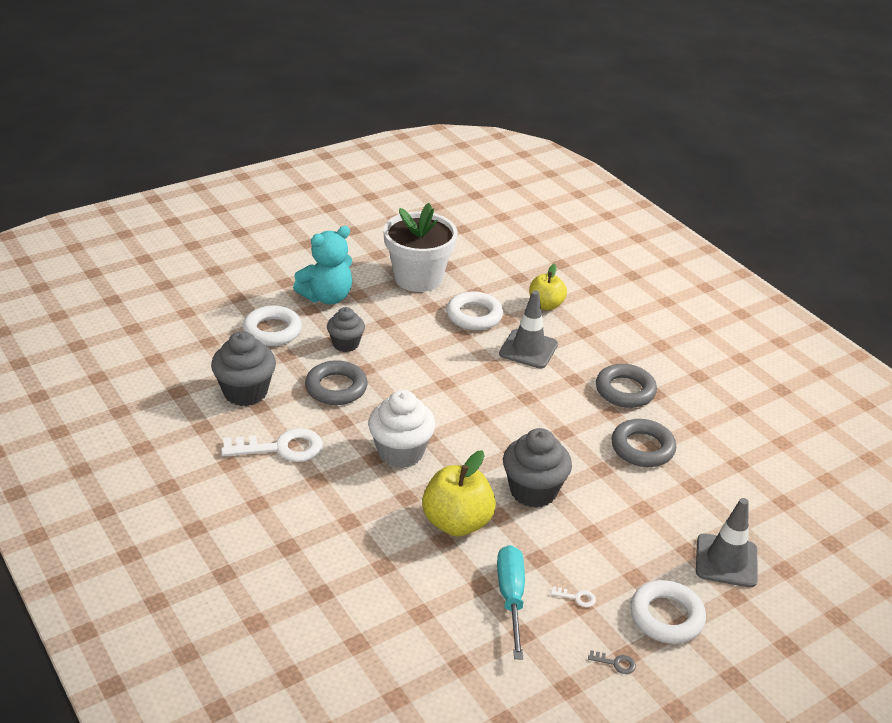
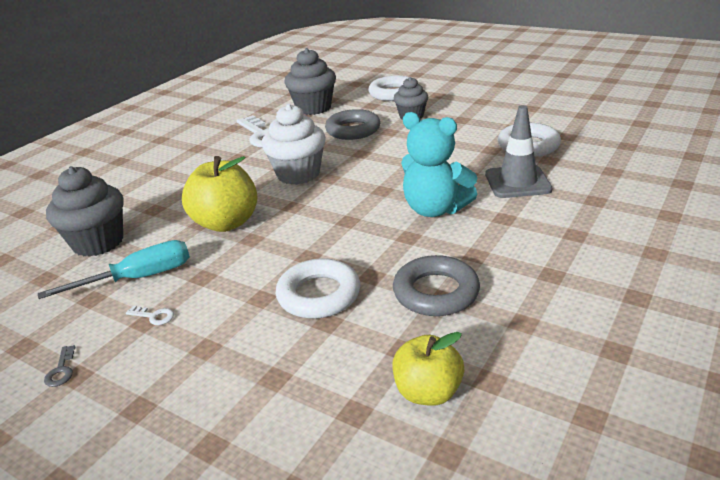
camera: 70 degrees right, 5 degrees down
turquoise teddy bear [293,226,352,304] -> turquoise teddy bear moved to [401,112,477,217]
white flower pot [383,203,458,292] -> none
grey cupcake [503,428,572,508] -> grey cupcake moved to [46,166,124,257]
yellow apple [529,264,567,311] -> yellow apple moved to [392,332,464,406]
white key [551,586,596,607] -> white key turned 60 degrees counterclockwise [126,306,174,325]
grey ring [596,364,657,408] -> none
white ring [630,580,706,644] -> white ring moved to [276,258,360,319]
grey traffic cone [696,498,758,588] -> none

